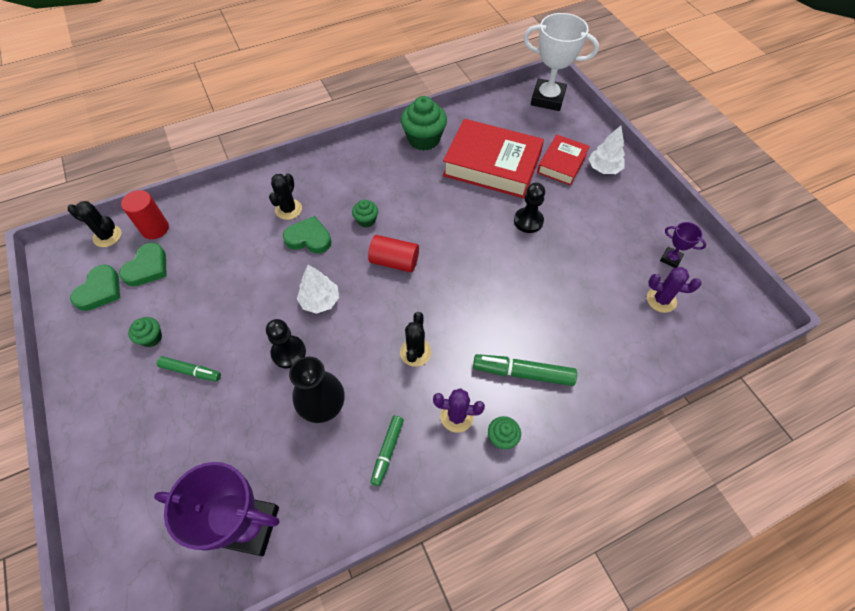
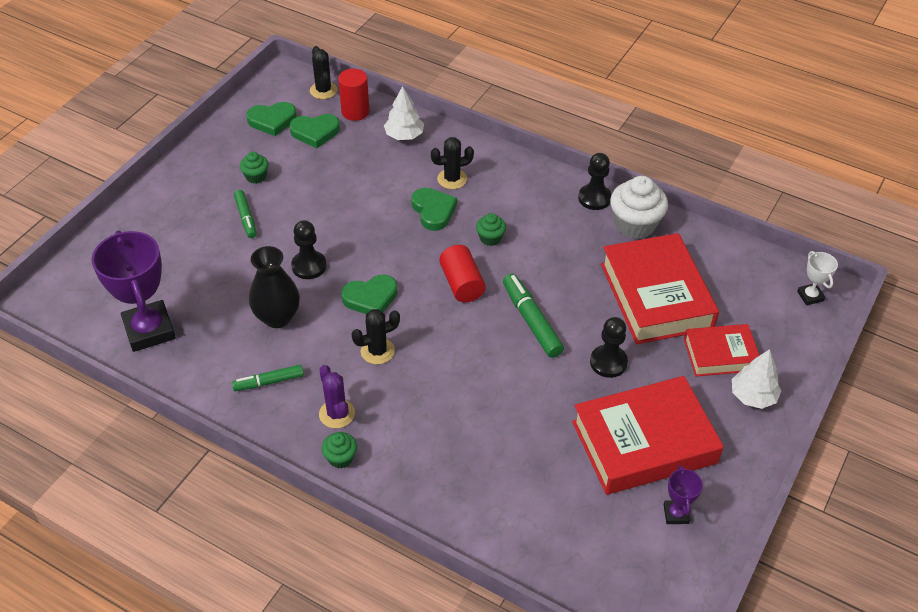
camera: 55 degrees right, 10 degrees down
white tree [297,265,339,314] -> white tree moved to [384,86,424,140]
green cupcake [401,96,447,151] -> white cupcake [610,176,668,239]
green marker [473,354,577,386] -> green marker moved to [503,274,564,358]
white trophy [523,13,599,111] -> white trophy [797,251,838,305], size x0.47
purple cactus [647,267,701,313] -> none
none -> green heart [341,275,397,314]
none -> red book [572,376,724,495]
none -> black pawn [578,153,612,210]

